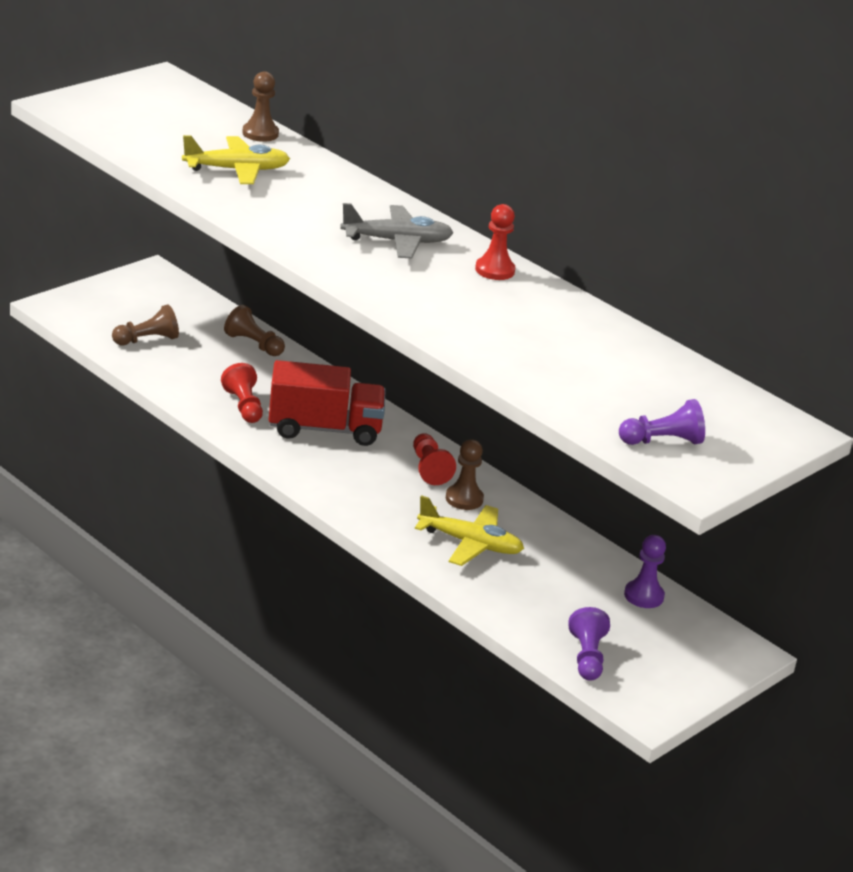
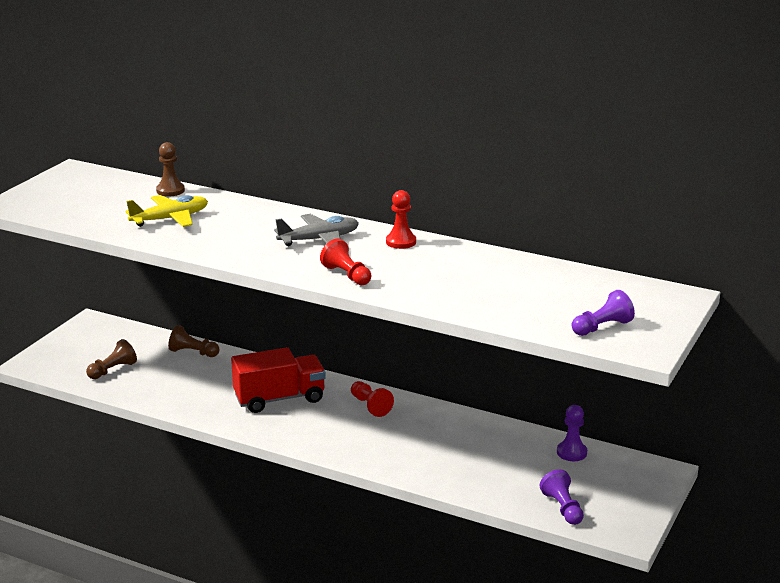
camera: 15 degrees left, 5 degrees down
red pawn [221,363,263,423] -> red pawn moved to [320,239,371,285]
yellow plane [415,495,524,566] -> none
brown pawn [446,439,484,510] -> none

